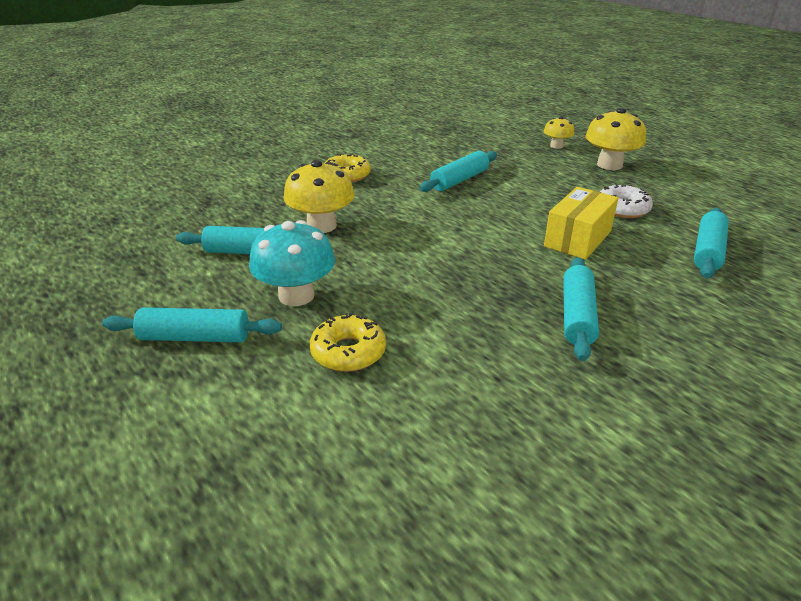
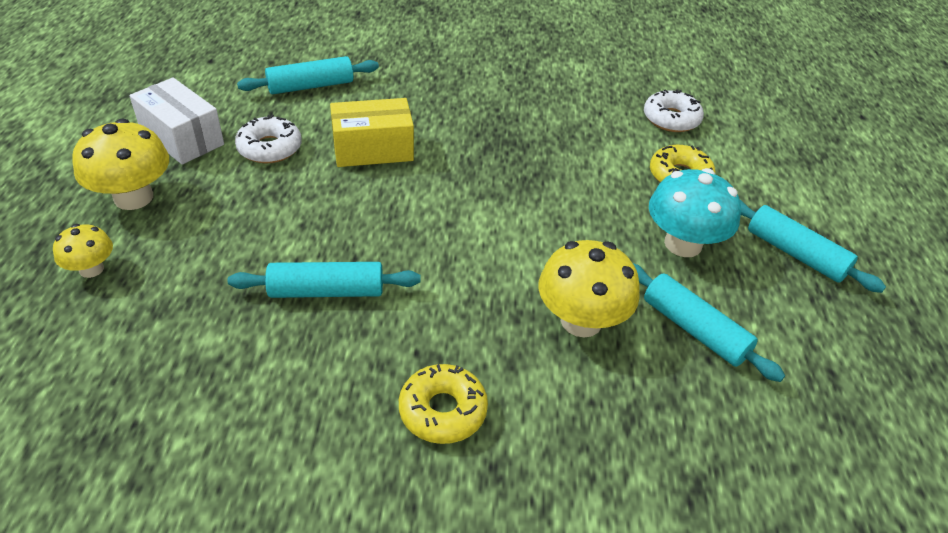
camera: 140 degrees left, 10 degrees up
turquoise rolling pin [563,257,599,361] -> none
none -> white box [129,77,224,165]
none -> white donut [644,89,704,132]

